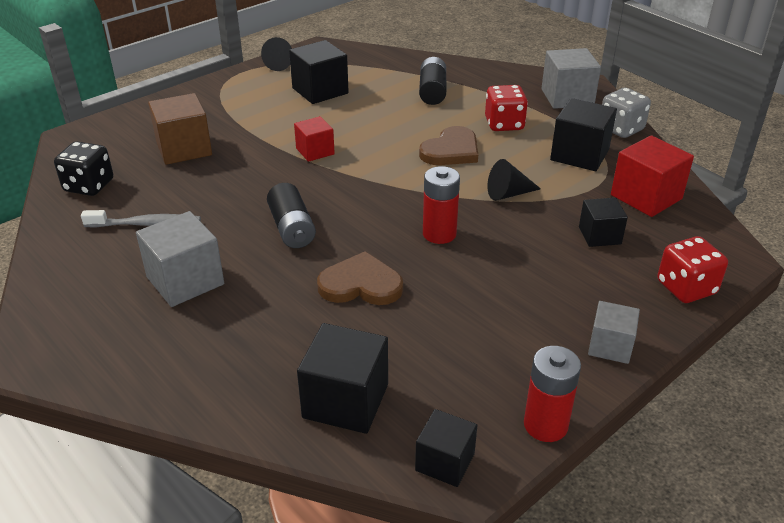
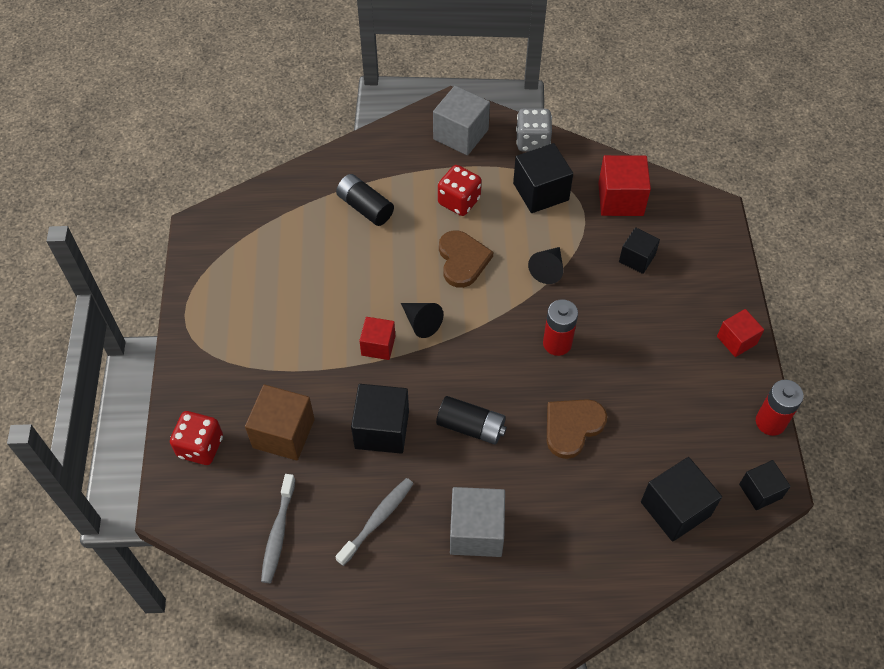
camera: 50 degrees left, 20 degrees up
black dice [54,141,113,196] -> grey toothbrush [261,474,295,583]
black cone [261,37,292,71] -> black cone moved to [401,303,443,338]
black cube [289,40,349,104] -> black cube moved to [351,384,409,454]
grey cube [588,301,640,364] -> red cube [717,309,764,357]
red dice [657,236,728,303] -> red dice moved to [170,411,223,465]

